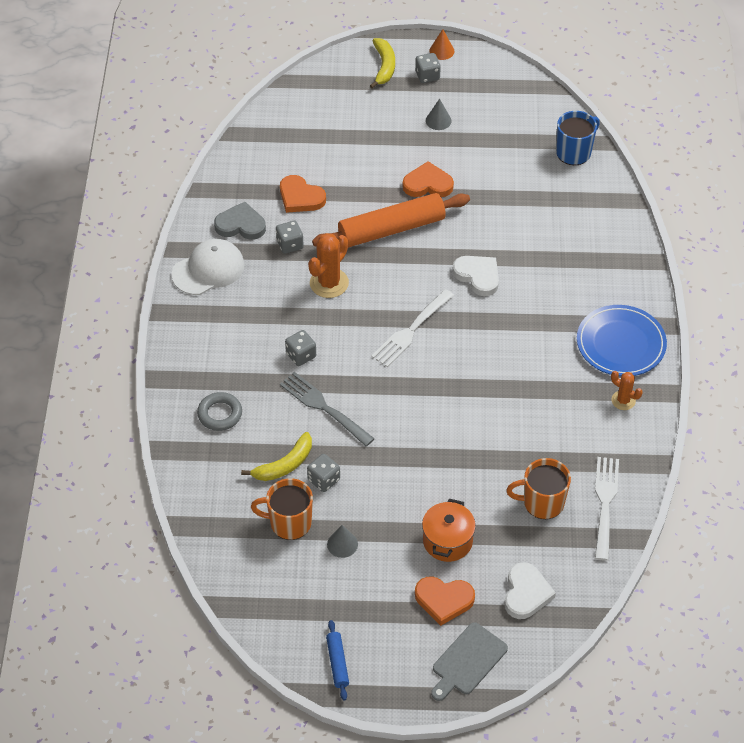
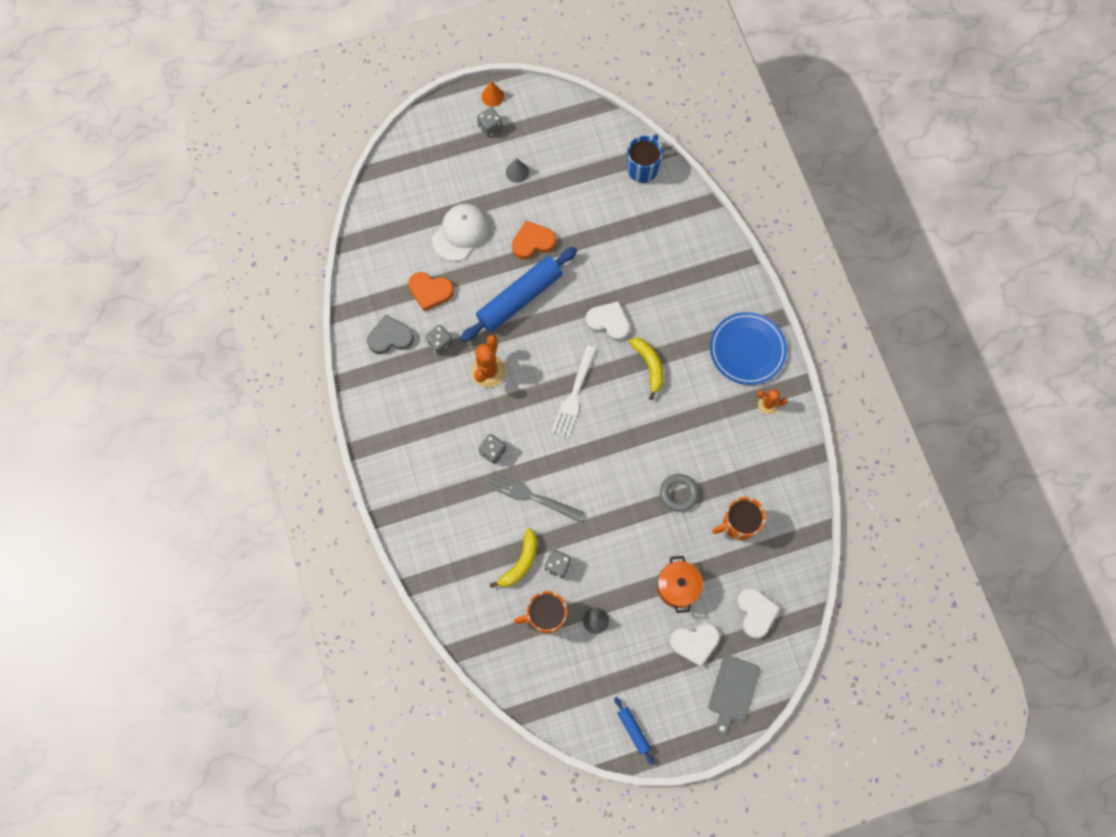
camera: 20 degrees left, 20 degrees up
white cap [172,239,244,295] -> white cap moved to [432,204,490,261]
grey ring [197,392,242,431] -> grey ring moved to [660,474,699,512]
orange rolling pin [312,193,470,248] -> blue rolling pin [461,247,577,342]
yellow banana [370,38,395,88] -> yellow banana moved to [629,338,664,400]
orange heart [415,576,475,626] -> white heart [669,623,720,667]
white fork [595,457,619,561] -> none

